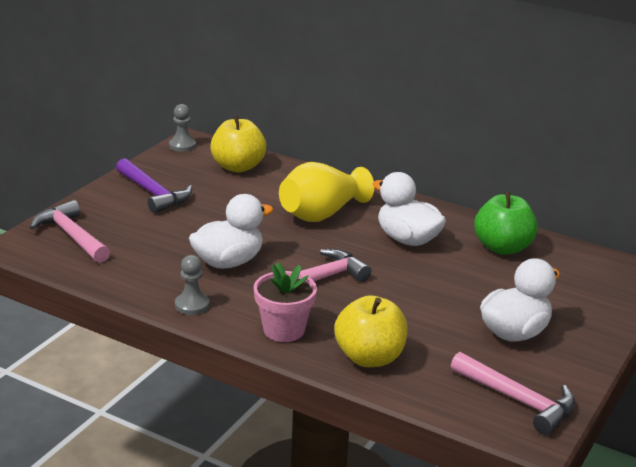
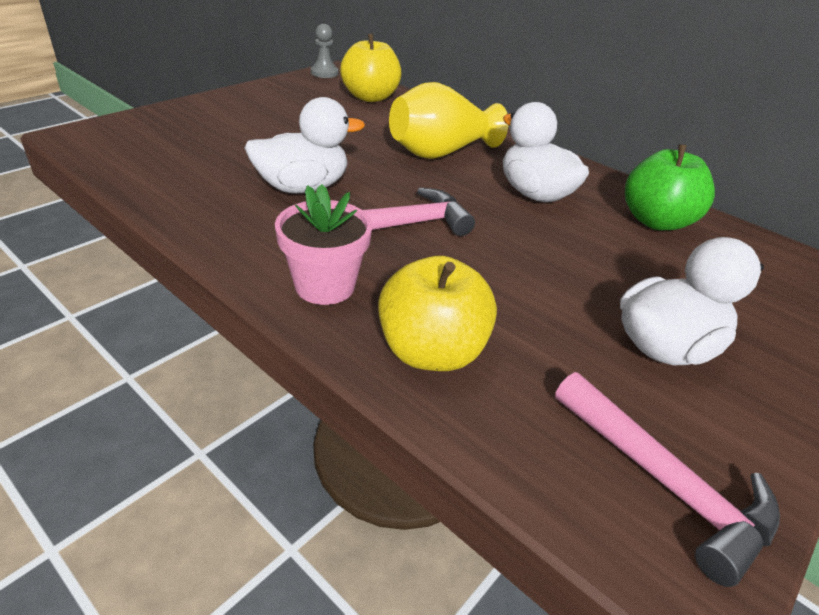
camera: 10 degrees right, 10 degrees up
pink hammer [30,200,110,263] -> none
purple hammer [116,158,192,213] -> none
grey pawn [175,255,209,315] -> none

